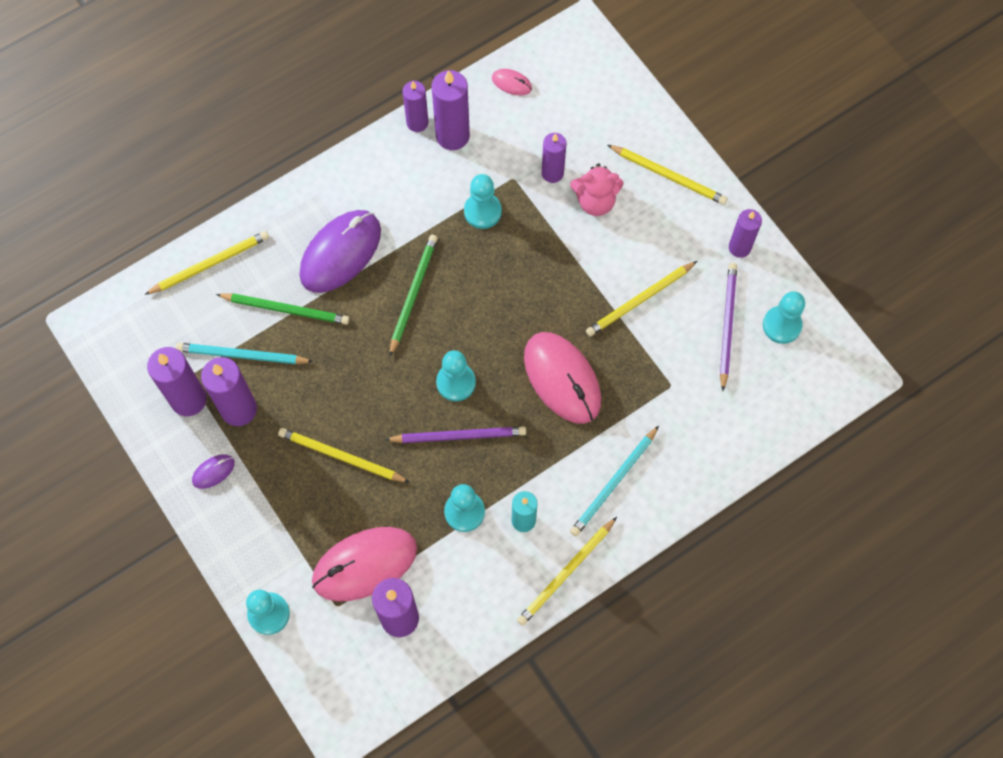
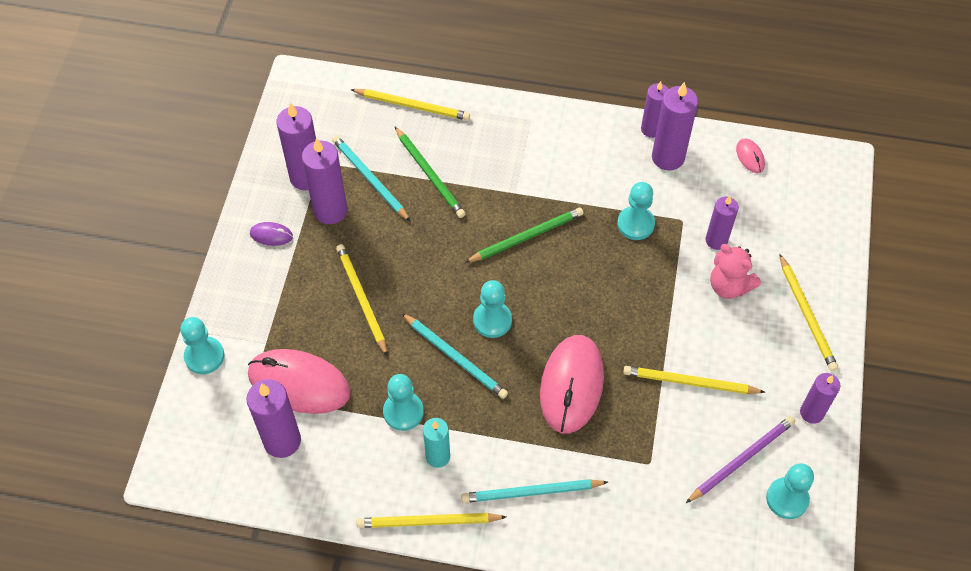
camera: 45 degrees right, 10 degrees down
purple mouse [299,210,381,293] -> none
purple pencil [385,426,526,443] -> turquoise pencil [401,313,508,399]

